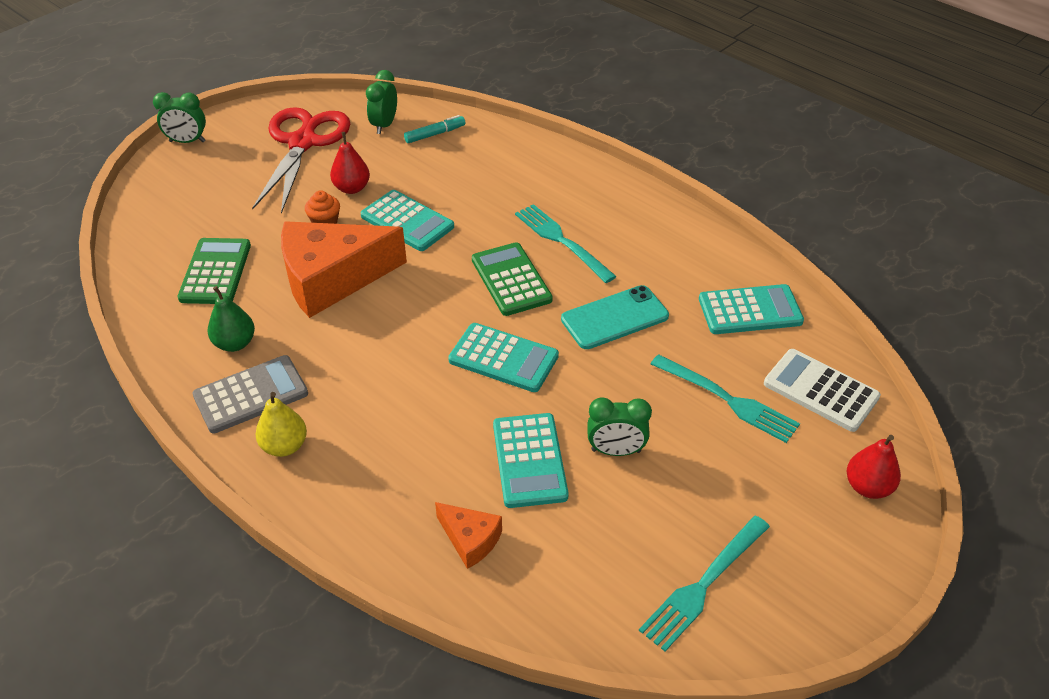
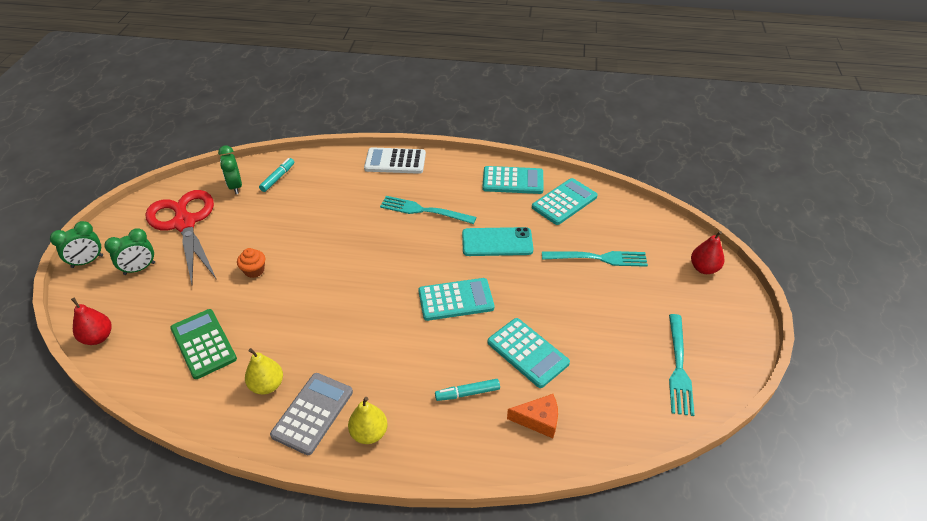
camera: 35 degrees left, 0 degrees up
green pear [208,286,255,352] -> yellow pear [245,348,283,395]
orange cheese [281,221,407,318] -> none
red pear [330,132,370,194] -> red pear moved to [71,298,112,345]
turquoise calculator [361,190,454,251] -> turquoise calculator moved to [482,166,543,194]
green calculator [472,242,553,316] -> none
turquoise phone [561,285,669,349] -> turquoise phone turned 60 degrees clockwise [462,227,533,256]
green clock [588,398,652,456] -> green clock moved to [104,228,155,275]
white calculator [764,349,881,432] -> white calculator moved to [364,147,426,174]
none -> turquoise marker [435,379,500,401]

